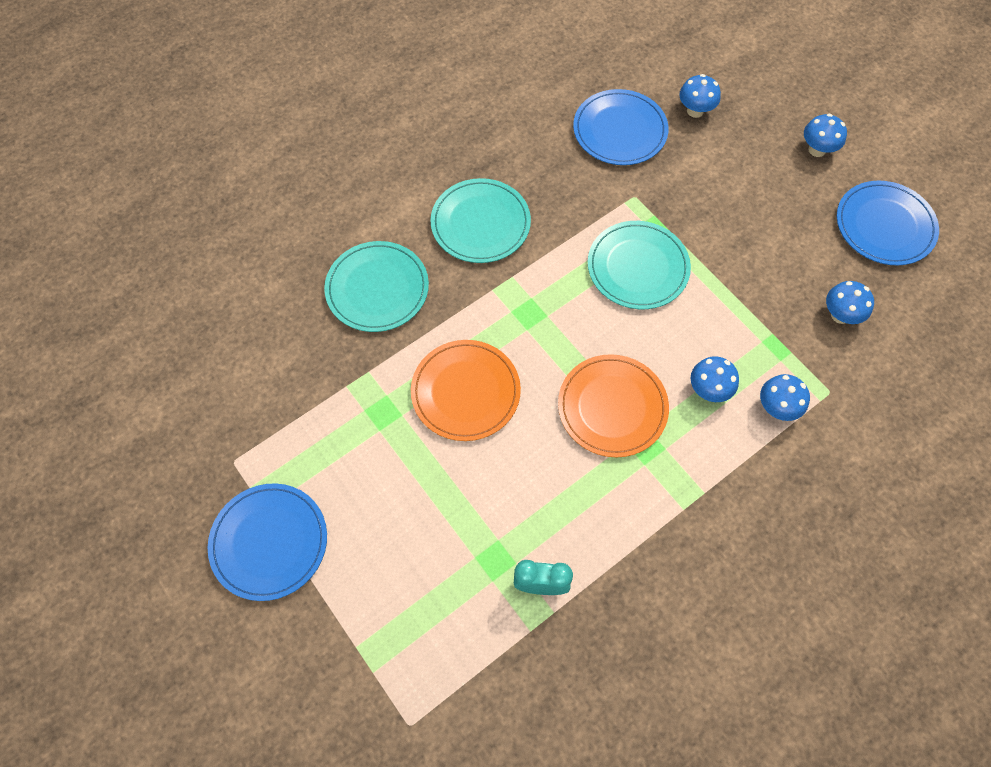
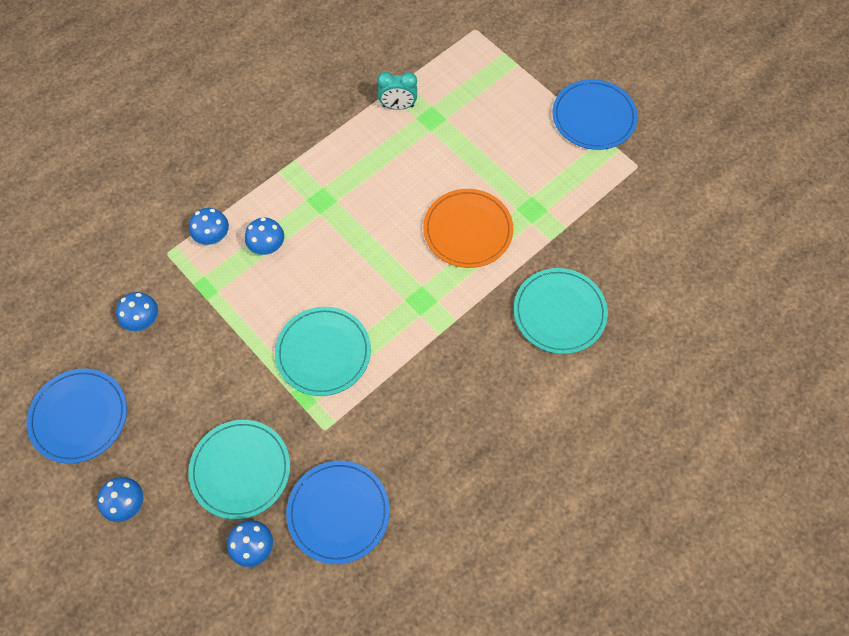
camera: 175 degrees right, 0 degrees up
turquoise plate [430,178,531,263] -> turquoise plate moved to [188,420,290,519]
orange plate [558,354,669,458] -> none

